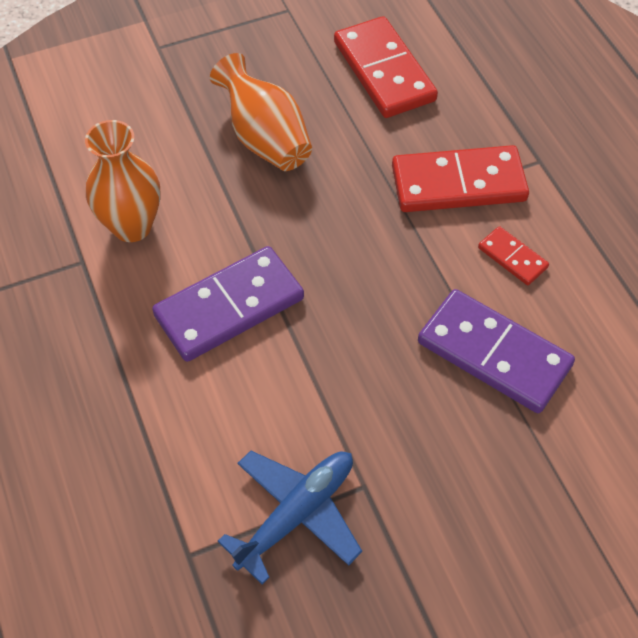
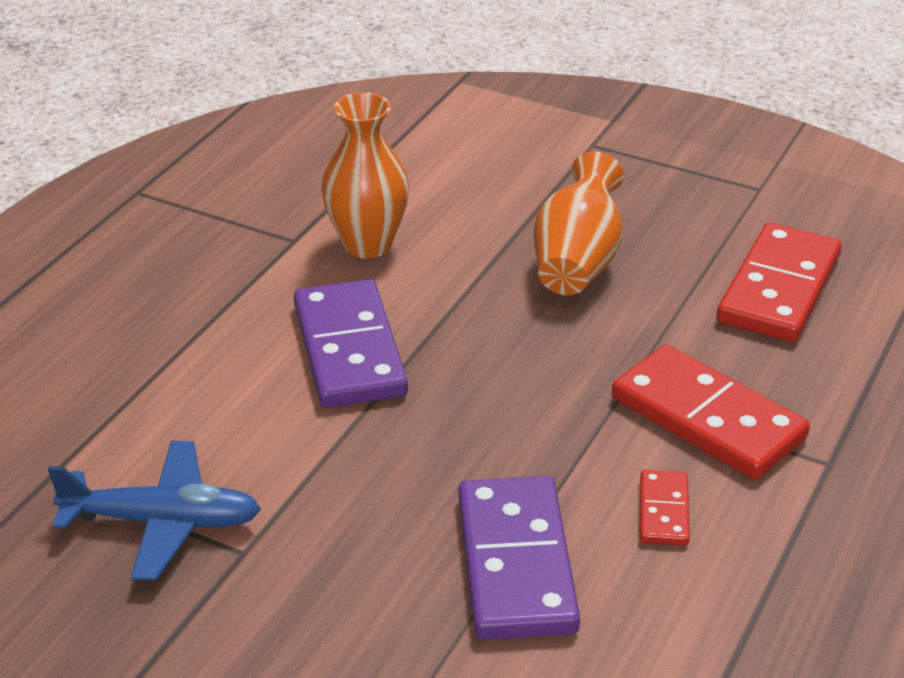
camera: 50 degrees right, 20 degrees down
purple domino [152,246,304,362] -> purple domino turned 60 degrees clockwise [294,279,408,408]

